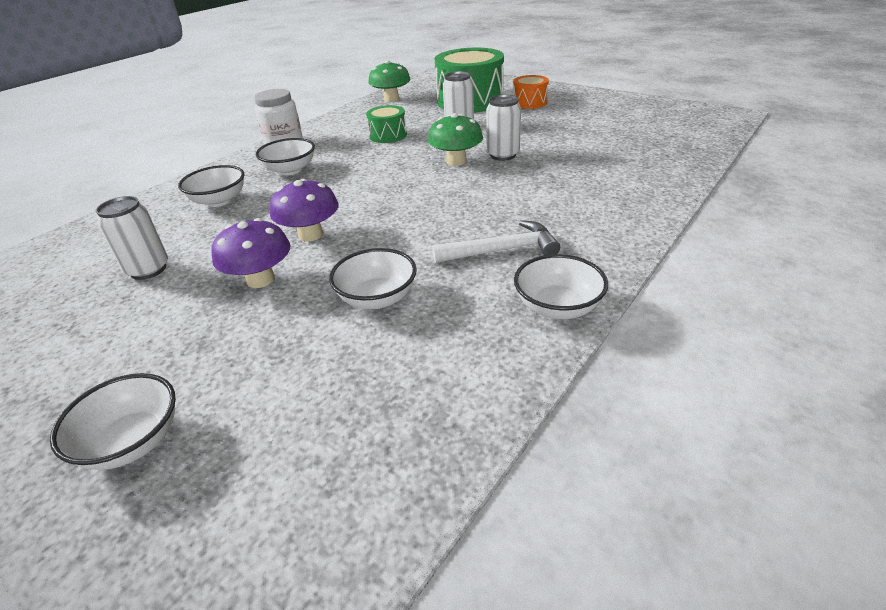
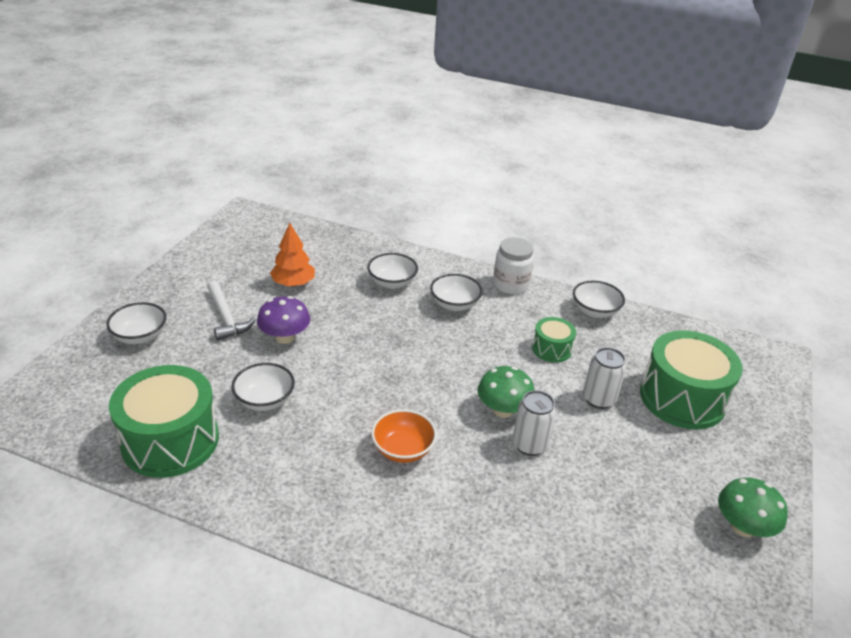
camera: 70 degrees right, 0 degrees up
white can [96,196,168,280] -> orange tree [270,223,315,287]
purple mushroom [270,179,339,242] -> none
green mushroom [368,60,410,102] -> green mushroom moved to [718,478,788,537]
white hammer [432,220,560,263] -> white hammer moved to [207,281,256,341]
orange drum [513,75,549,109] -> none
white bowl [514,254,608,319] -> white bowl moved to [573,281,625,318]
none -> green drum [109,365,219,478]
none -> orange bowl [371,409,437,463]

